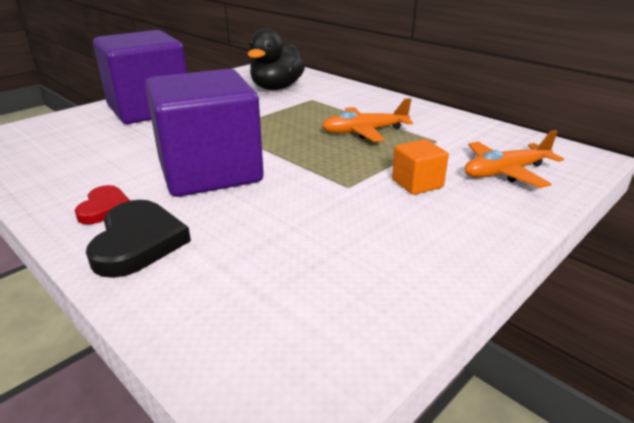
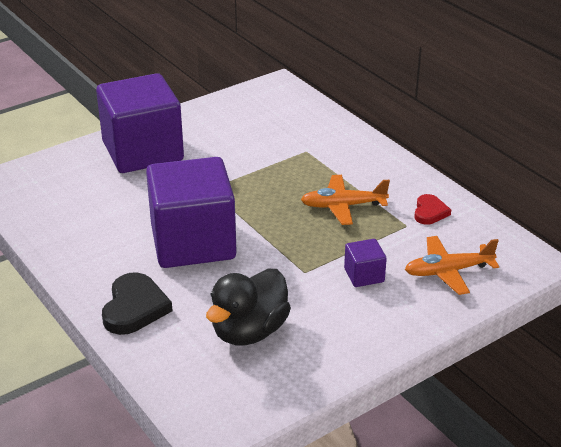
camera: 10 degrees right, 5 degrees up
red heart [75,185,130,224] -> red heart moved to [414,194,451,225]
black duck [248,28,305,90] -> black duck moved to [206,269,291,345]
orange cube [392,139,449,195] -> purple cube [344,239,387,287]

